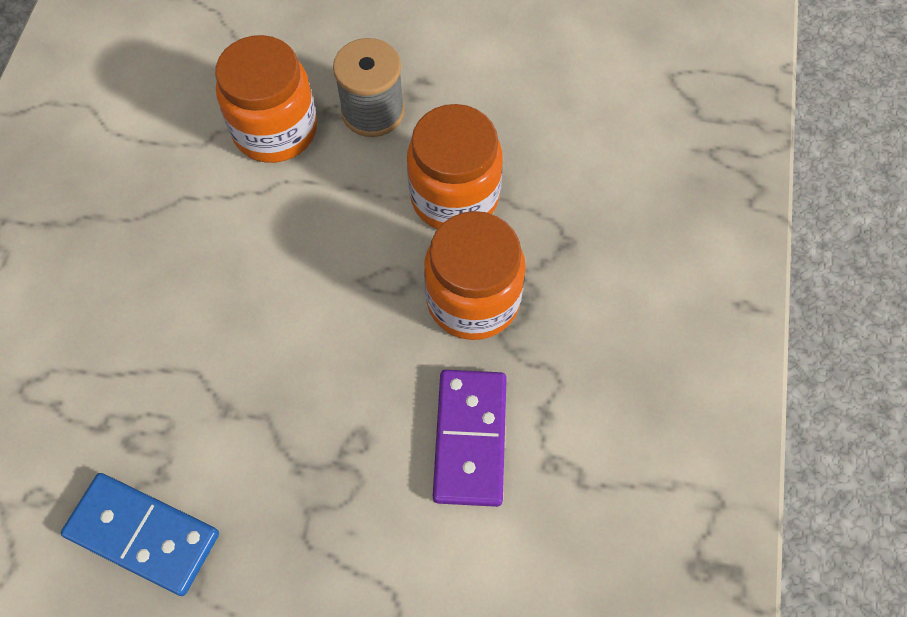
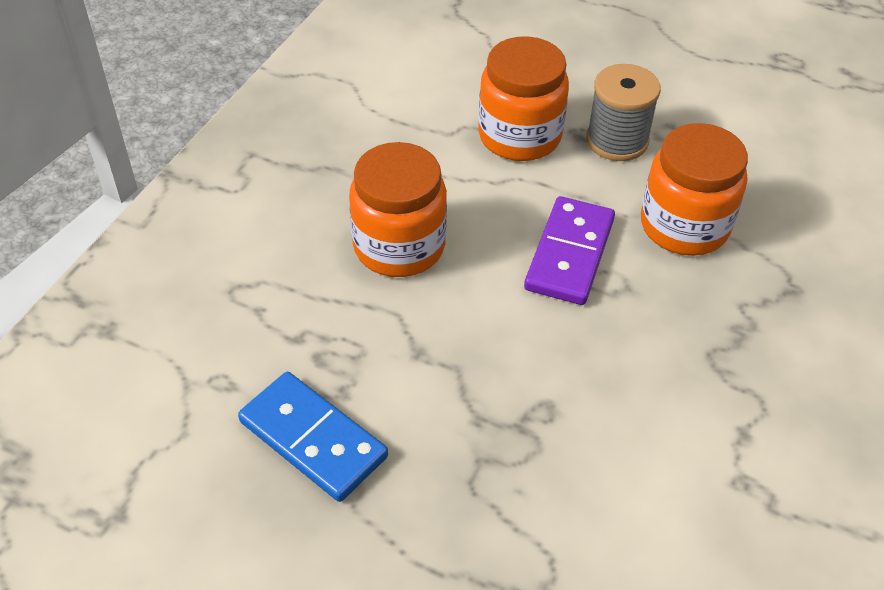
camera: 15 degrees right, 15 degrees down
orange jar [424,211,526,340] -> orange jar moved to [349,142,447,277]
purple domino [433,370,507,507] -> purple domino moved to [524,196,615,305]

